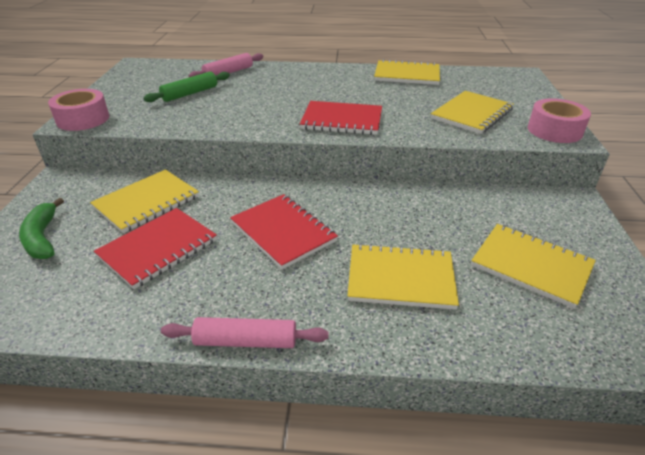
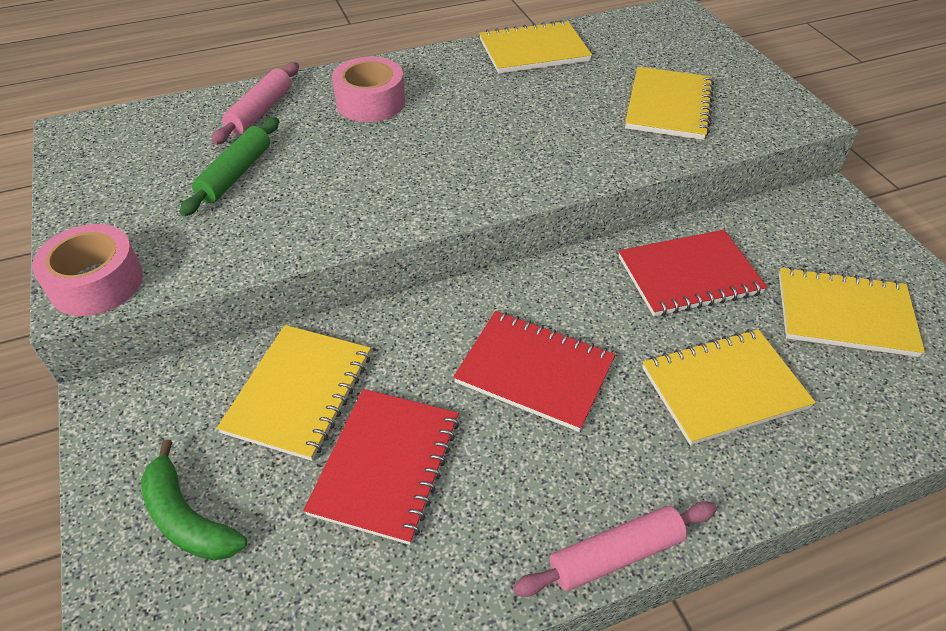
camera: 25 degrees left, 10 degrees up
red notebook [300,101,382,135] -> red notebook moved to [619,230,767,316]
pink tape [528,98,591,143] -> pink tape moved to [332,57,405,122]

